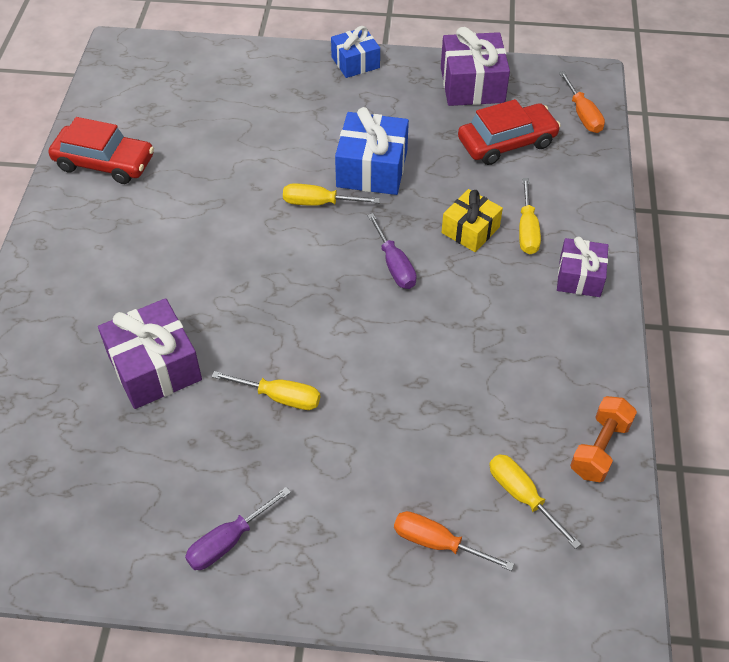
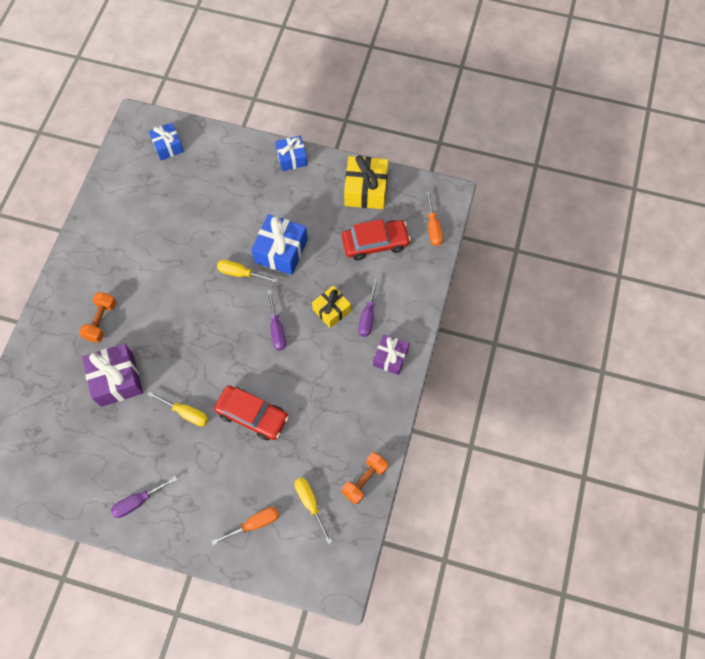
camera: 10 degrees right, 15 degrees up
red car [48,117,154,184] -> red car moved to [214,385,289,440]
orange screwdriver [394,511,514,571] -> orange screwdriver turned 120 degrees clockwise [212,507,279,545]
purple gift [441,27,510,106] -> yellow gift [344,155,388,209]
yellow screwdriver [519,178,541,254] -> purple screwdriver [358,278,379,337]
none -> orange dumbbell [79,292,117,342]
none -> blue gift [149,122,184,160]

